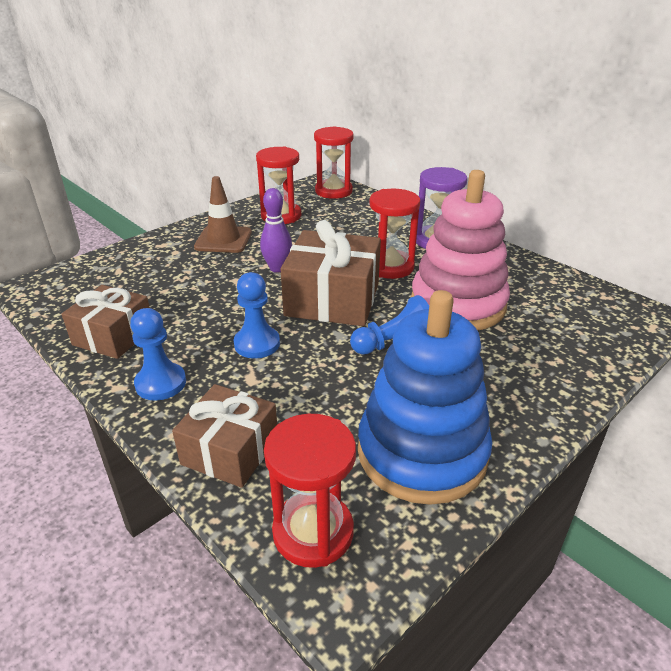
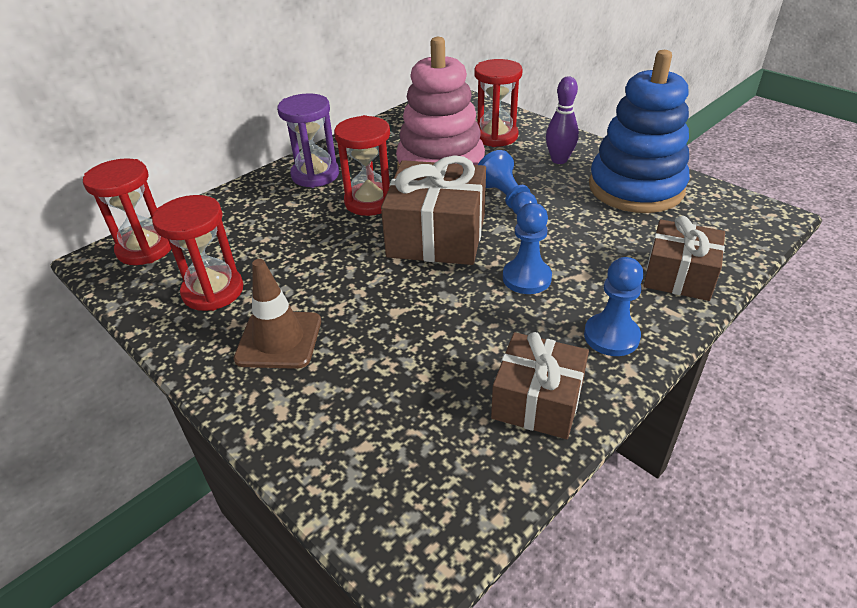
camera: 90 degrees left, 5 degrees up
purple bowling pin [260,188,292,273] -> purple bowling pin moved to [546,76,579,164]
red hourglass [264,414,356,568] -> red hourglass moved to [474,59,523,147]

